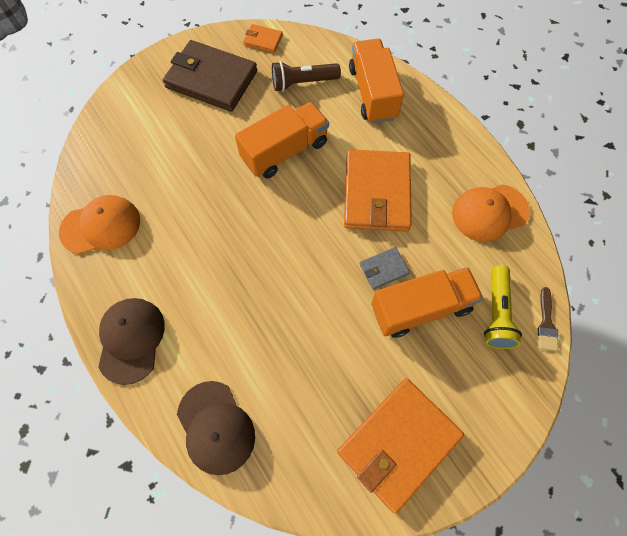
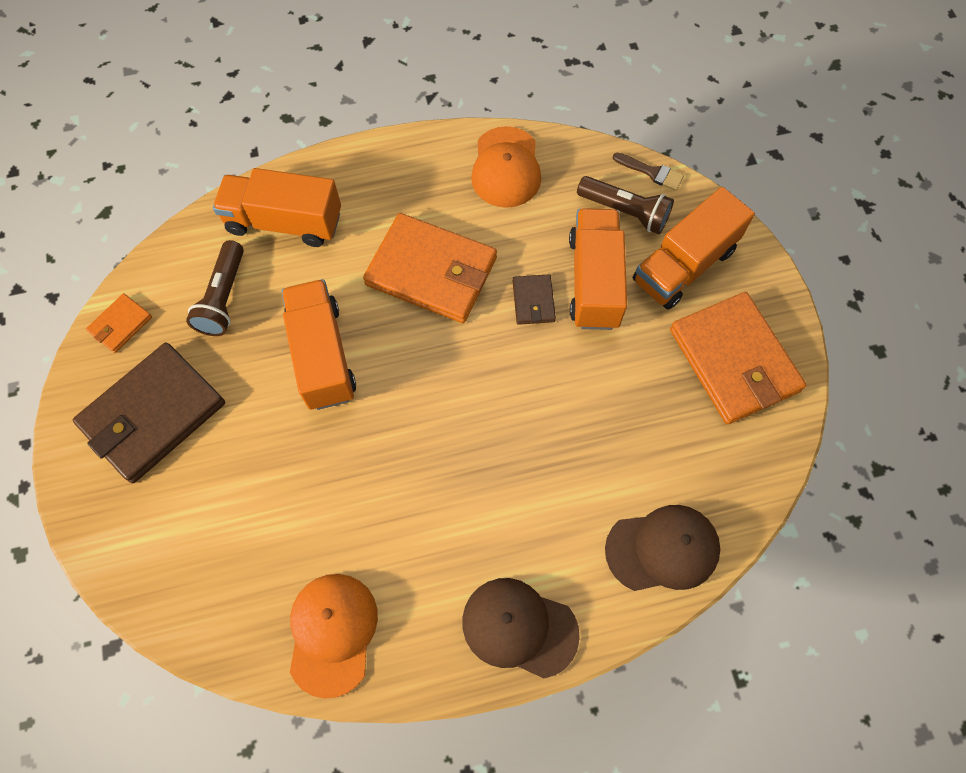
camera: 70 degrees left, 0 degrees up
grey wallet [360,247,410,290] -> brown wallet [513,274,556,325]
yellow flashlight [484,265,522,349] -> brown flashlight [577,176,674,234]
none -> orange truck [633,187,755,310]

